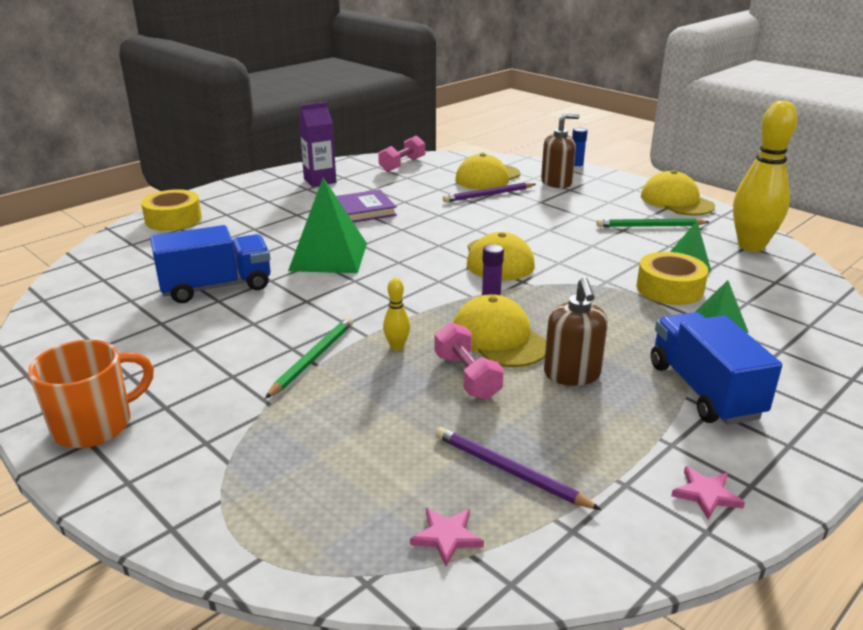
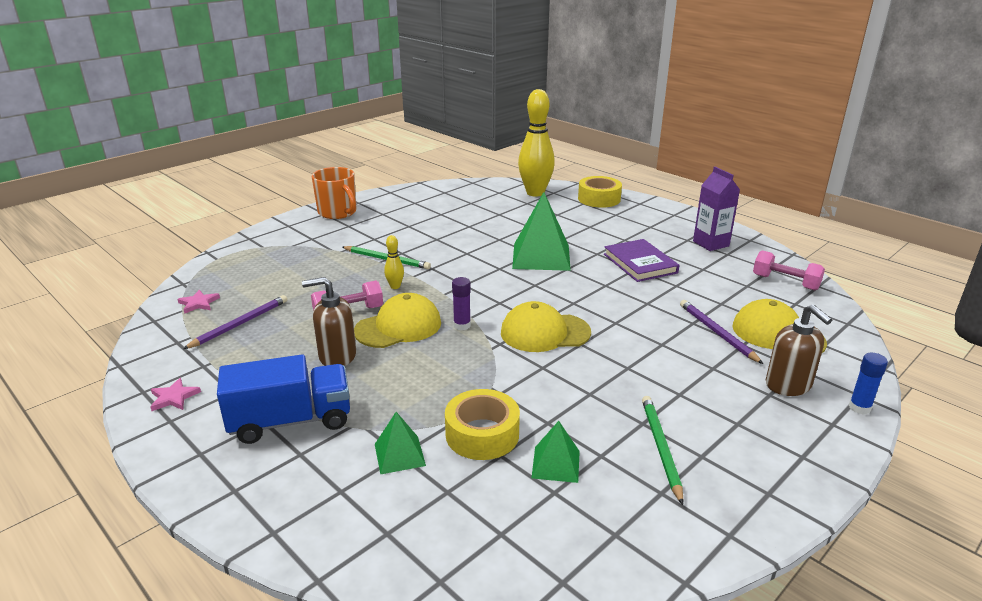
camera: 90 degrees right, 0 degrees up
blue truck [150,225,271,303] -> none
yellow cap [641,170,715,216] -> none
yellow bowling pin [733,101,797,252] -> yellow bowling pin moved to [518,89,555,197]

